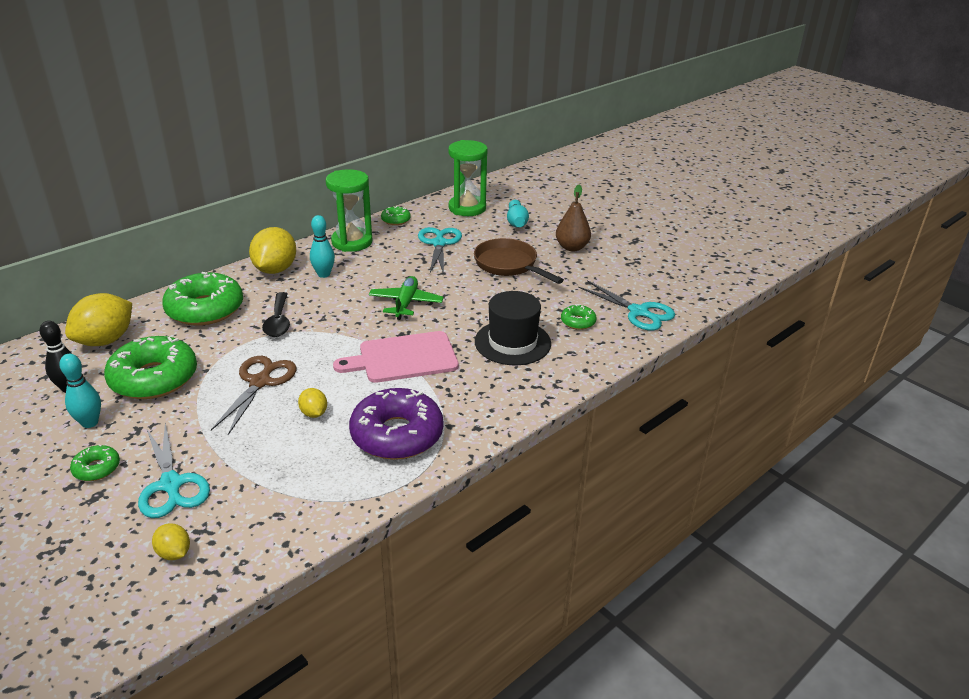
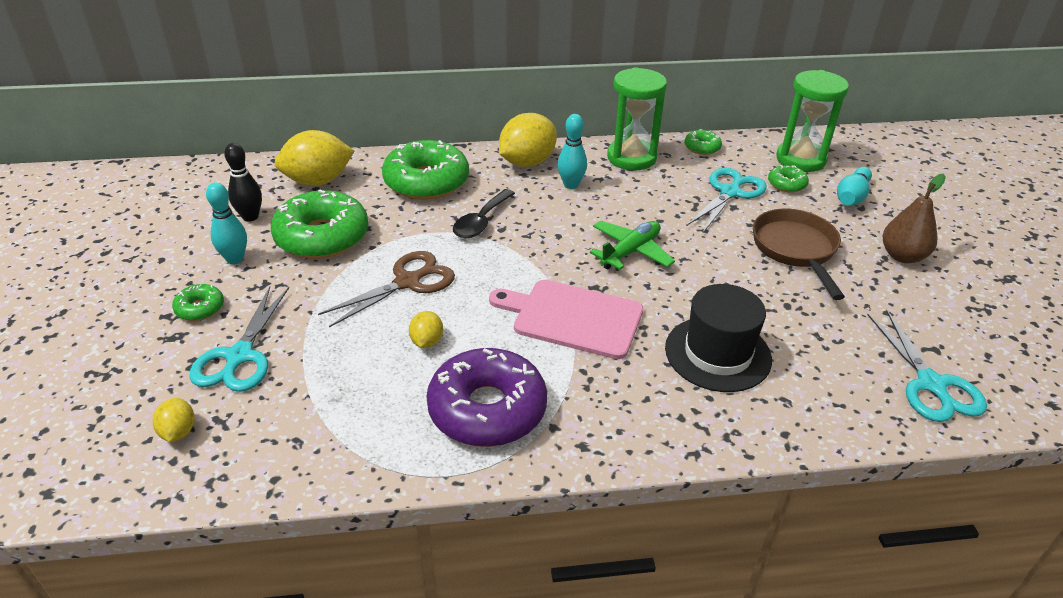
camera: 35 degrees right, 5 degrees up
green donut [561,304,597,330] -> green donut moved to [768,165,809,193]

